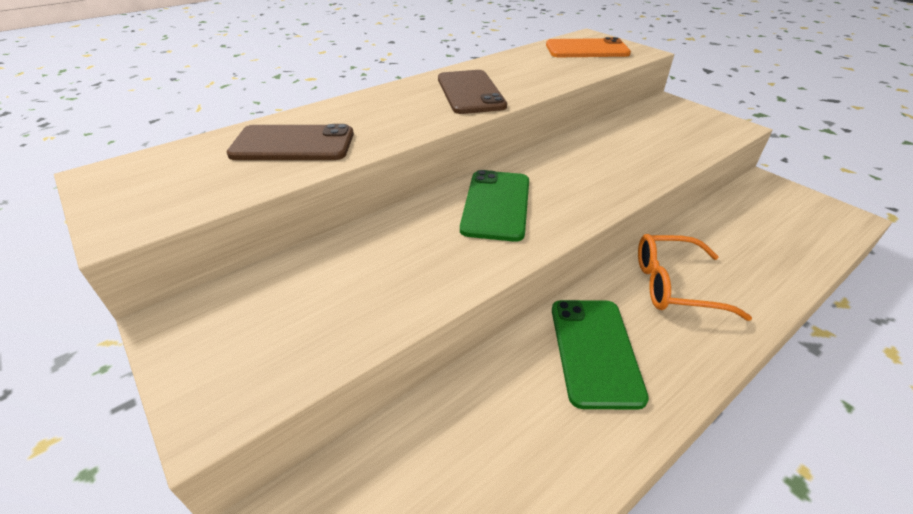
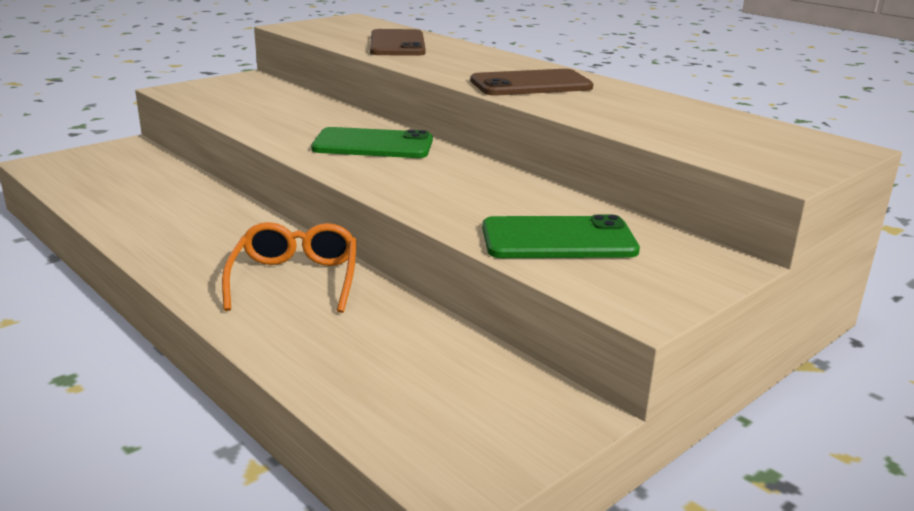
camera: 85 degrees right, 15 degrees down
orange phone [546,37,631,57] -> none
green phone [552,300,649,410] -> green phone moved to [482,215,640,258]

